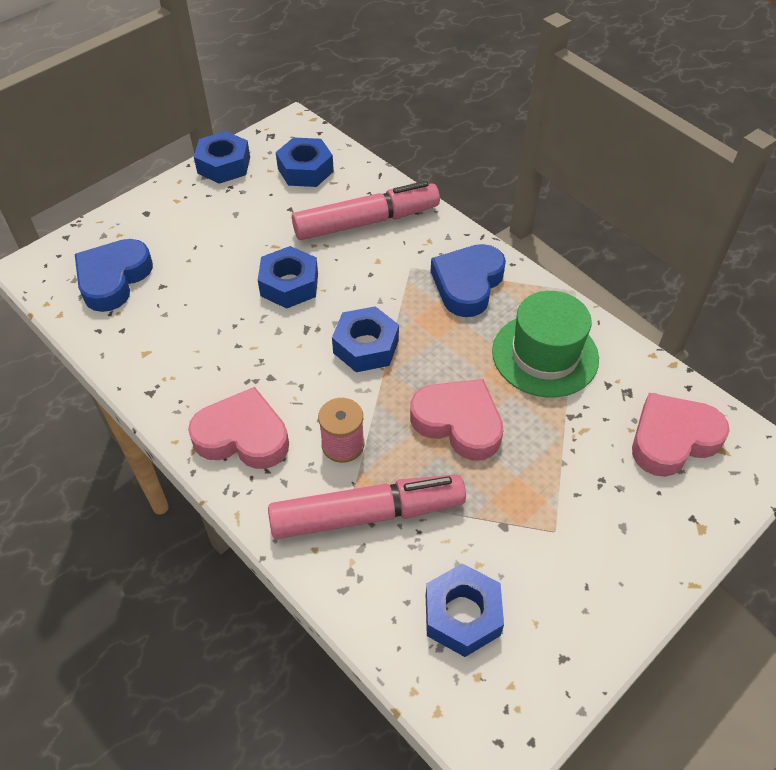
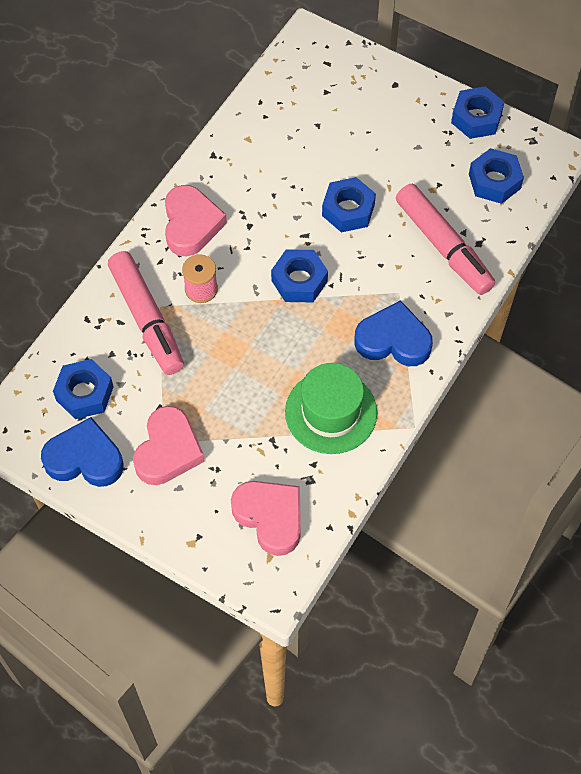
camera: 75 degrees right, 10 degrees up
blue heart [75,239,153,312] -> blue heart moved to [41,417,123,487]
pink heart [410,379,504,461] -> pink heart moved to [133,406,205,485]

